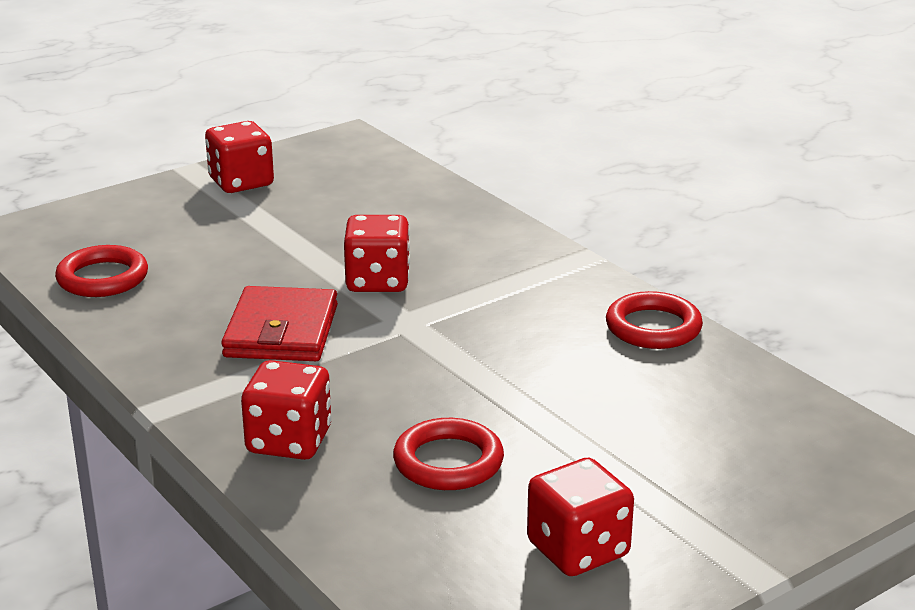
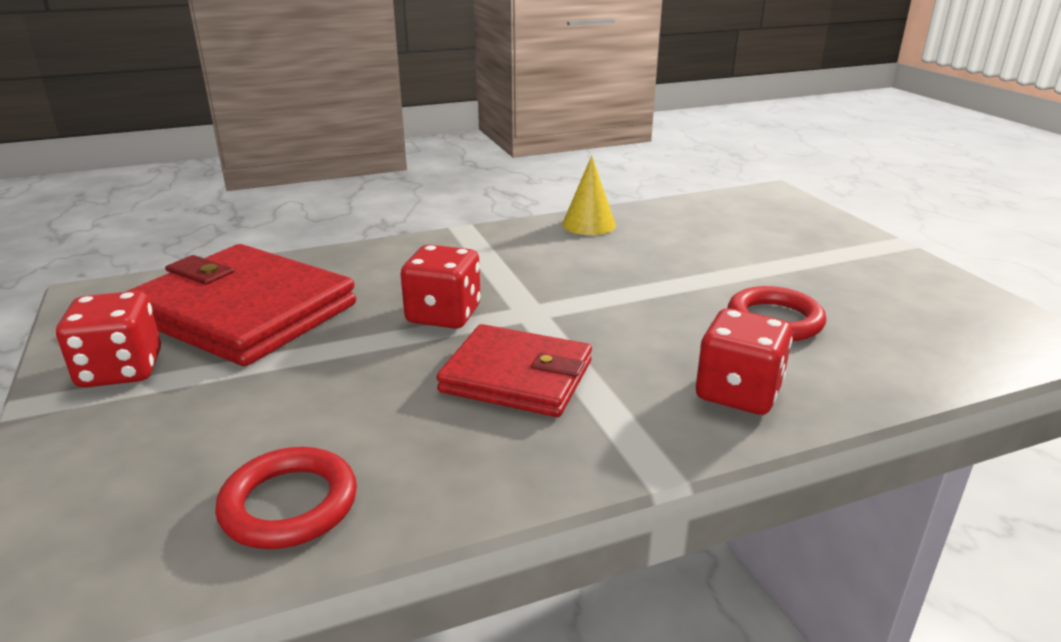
camera: 75 degrees left, 0 degrees up
red dice [527,458,634,576] -> none
red ring [606,291,703,349] -> yellow cone [562,156,616,235]
none -> red wallet [125,244,356,366]

